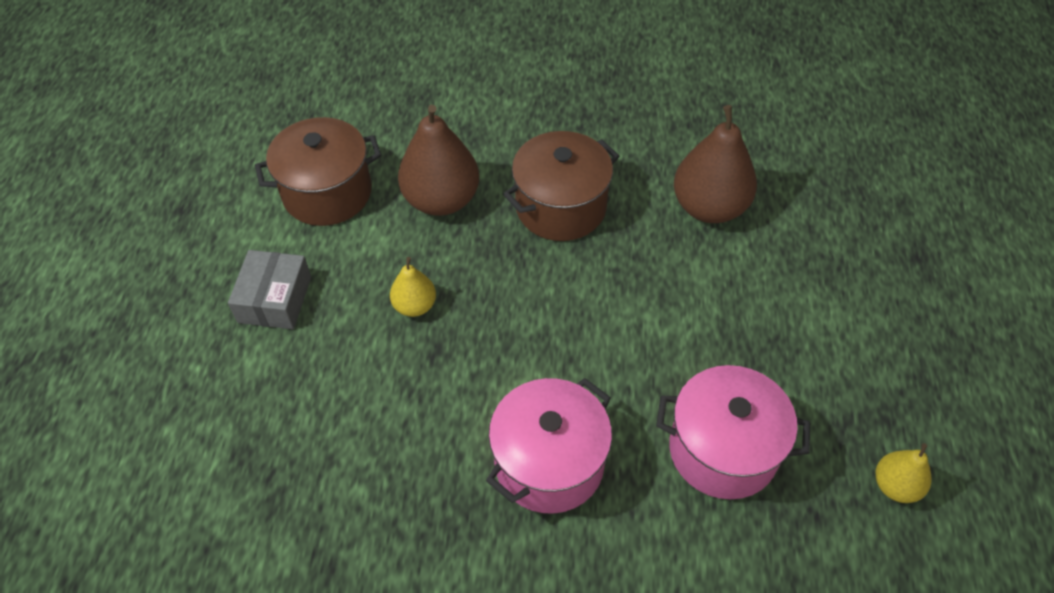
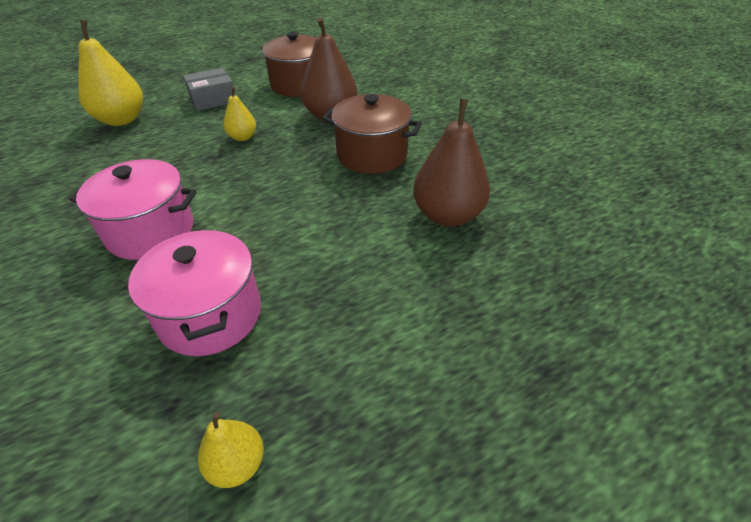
camera: 55 degrees right, 10 degrees down
none -> yellow pear [78,20,143,126]

